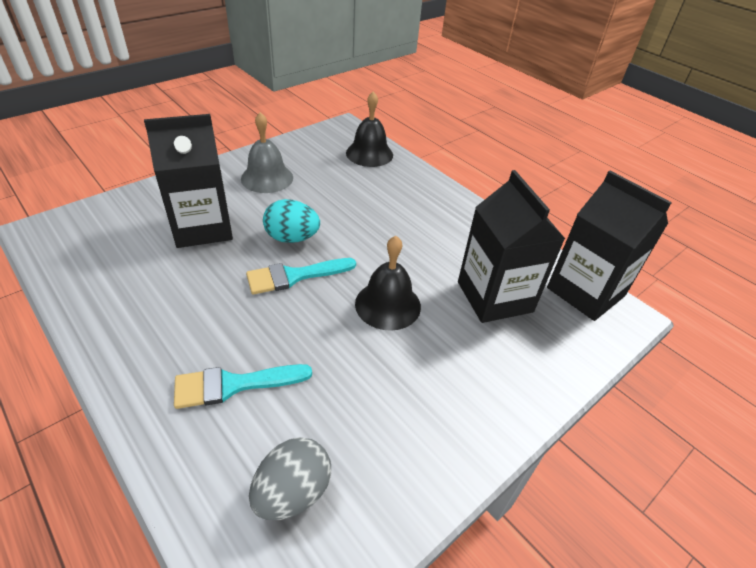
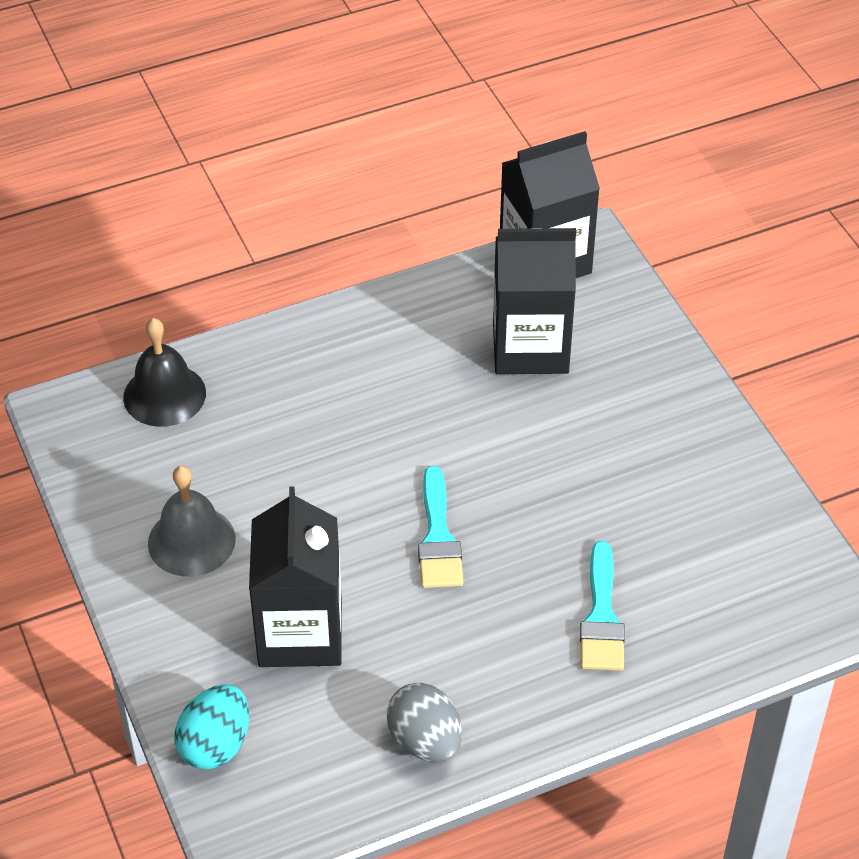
camera: 70 degrees left, 5 degrees up
grey egg [249,437,331,520] -> grey egg moved to [387,683,462,762]
turquoise egg [263,199,320,243] -> turquoise egg moved to [174,684,249,770]
black bell [355,236,421,331] -> none

